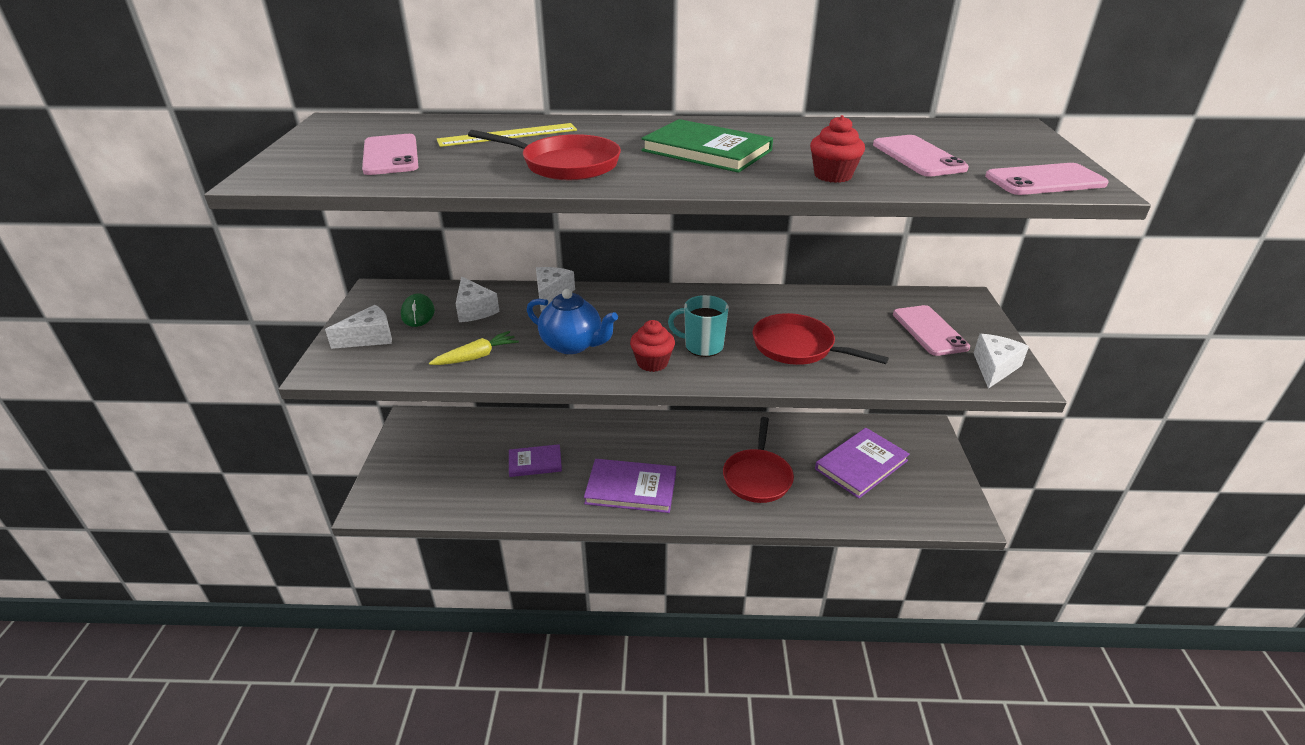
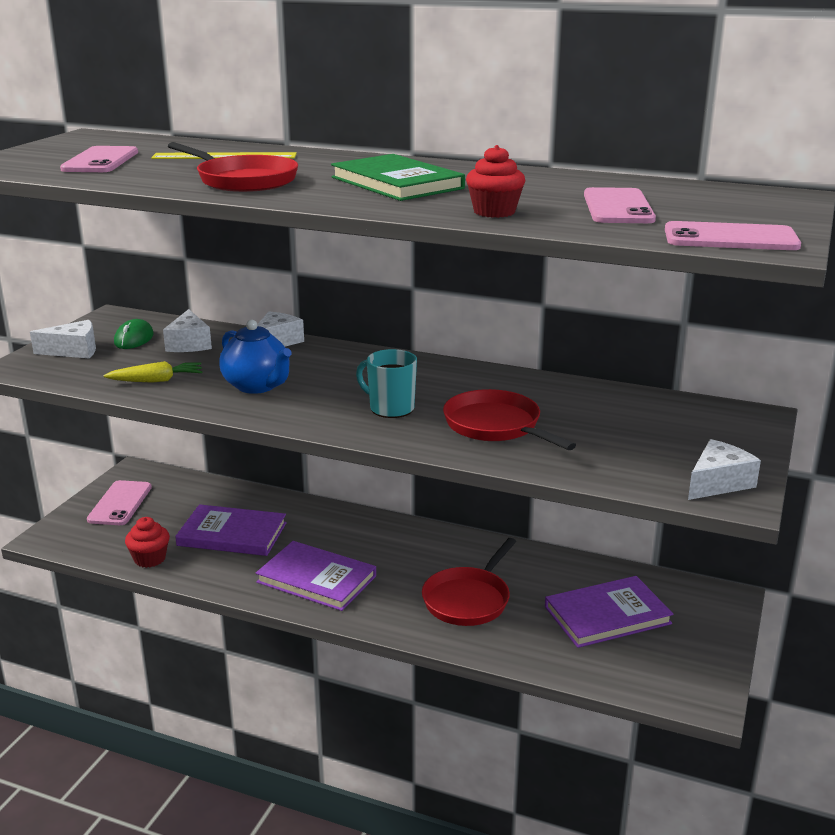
camera: 20 degrees right, 10 degrees down
purple book [509,444,562,477] -> purple book [175,504,287,556], size x1.57
red cupcake [630,320,675,372] -> red cupcake moved to [125,517,170,568]
pink phone [893,305,970,356] -> pink phone moved to [87,480,152,525]

